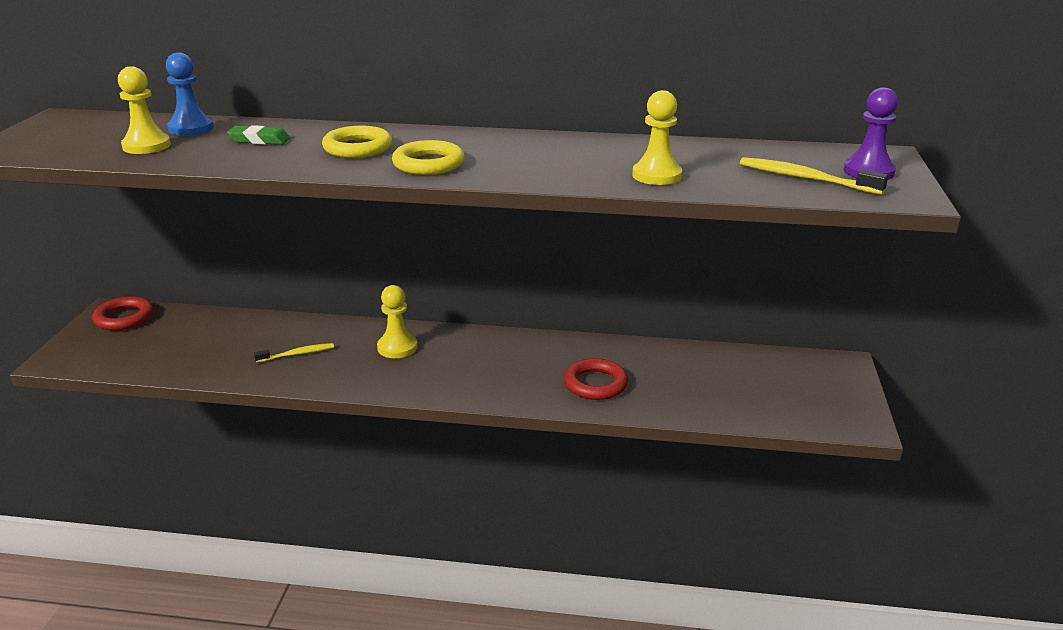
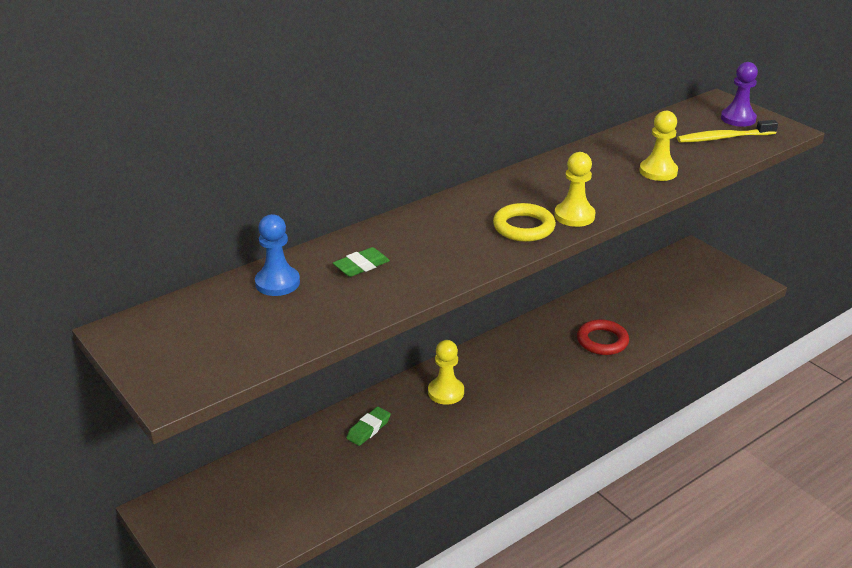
camera: 45 degrees left, 5 degrees up
red ring [92,296,153,331] -> none
yellow pawn [118,66,171,154] -> yellow pawn moved to [554,152,595,227]
yellow toothbrush [254,343,334,363] -> none
yellow ring [322,125,392,158] -> none
none -> green eraser [346,407,391,446]

